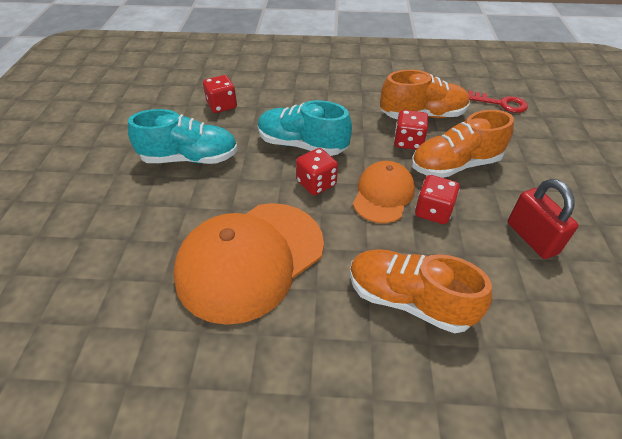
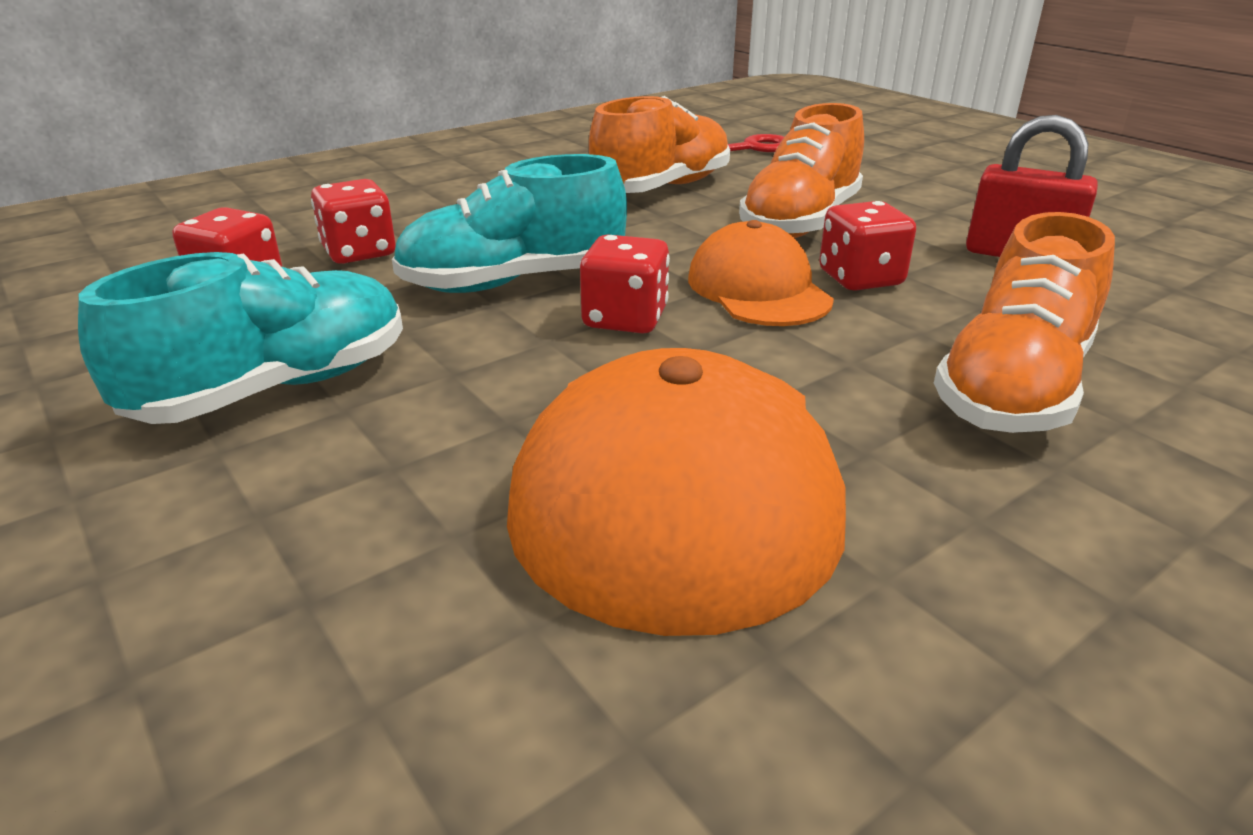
camera: 40 degrees left, 15 degrees down
orange shoe [350,249,492,333] -> orange shoe turned 45 degrees counterclockwise [934,212,1115,433]
red dice [394,110,428,150] -> red dice moved to [311,179,396,264]

